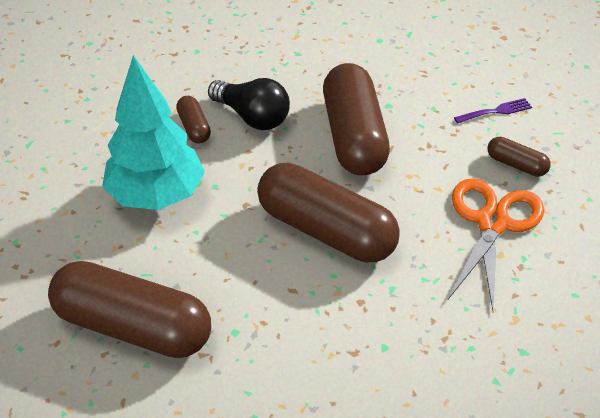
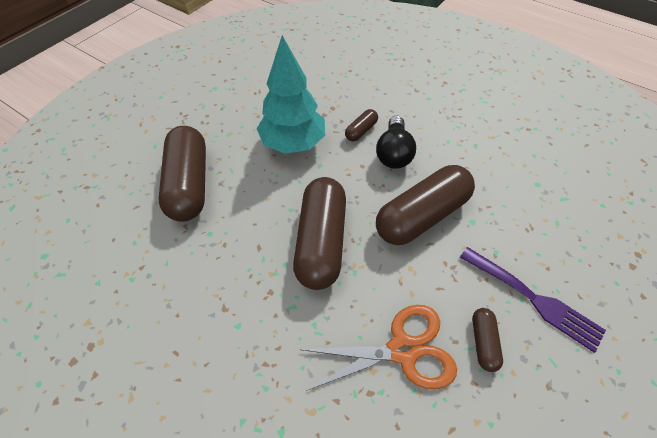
camera: 60 degrees right, 10 degrees up
purple fork [454,98,532,124] -> purple fork [460,247,606,353], size x1.89

